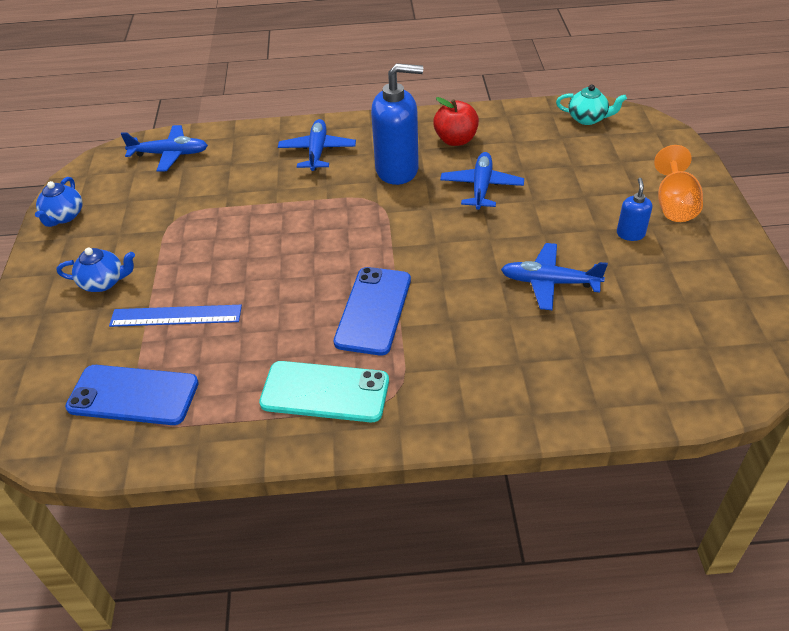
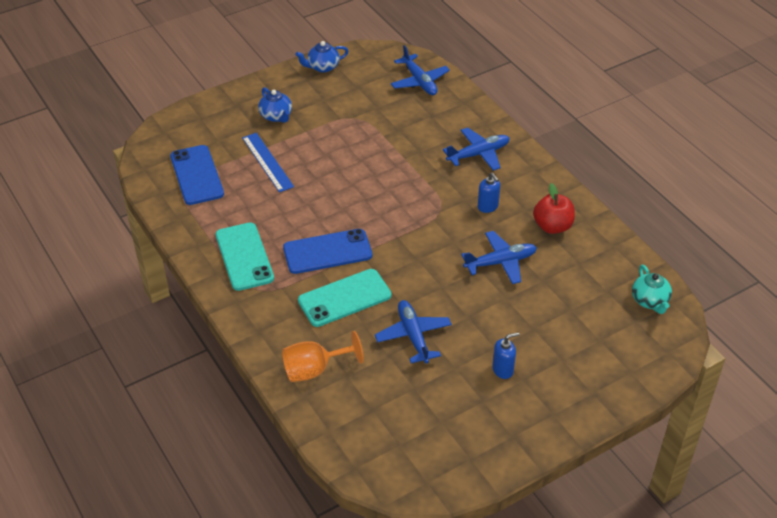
camera: 60 degrees right, 0 degrees up
blue soap dispenser [371,63,423,185] -> blue soap dispenser [478,172,500,213], size x0.47
orange goblet [654,145,703,222] -> orange goblet moved to [282,331,364,382]
none -> turquoise phone [298,269,391,327]

